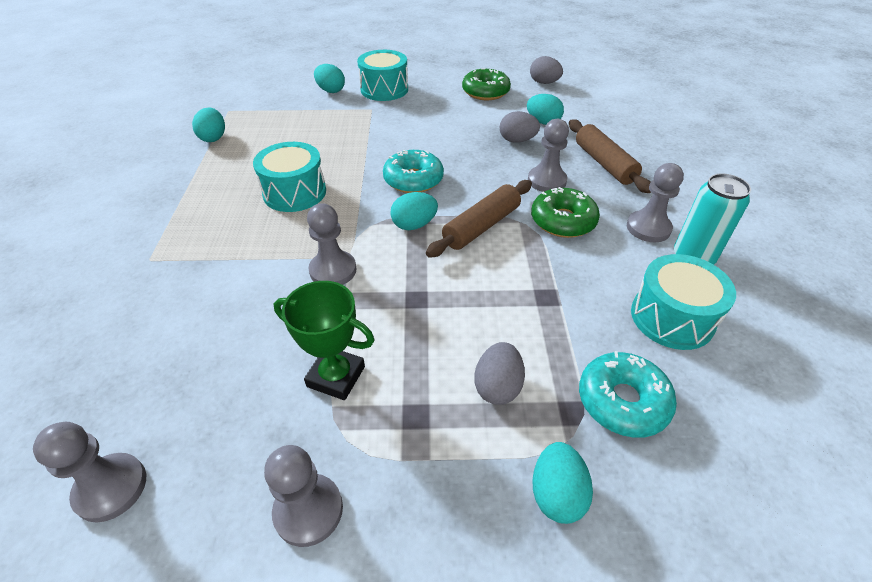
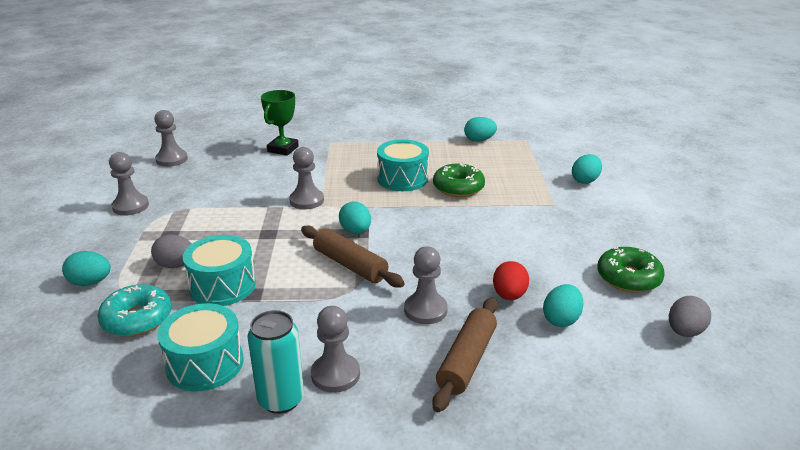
camera: 90 degrees right, 15 degrees down
green trophy [274,281,374,400] -> green trophy moved to [261,90,299,156]
turquoise drum [357,50,408,101] -> turquoise drum moved to [183,235,256,306]
turquoise donut [383,150,444,193] -> none
grey egg [500,111,540,143] -> red egg [493,261,529,300]
green donut [531,187,600,238] -> green donut moved to [433,163,485,197]
brown rolling pin [569,119,651,193] -> brown rolling pin turned 45 degrees counterclockwise [432,297,498,412]

